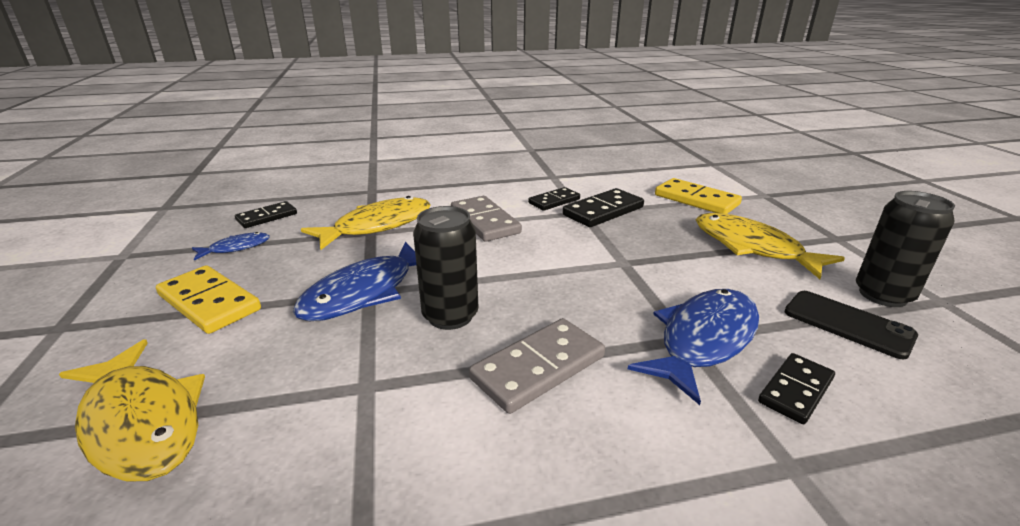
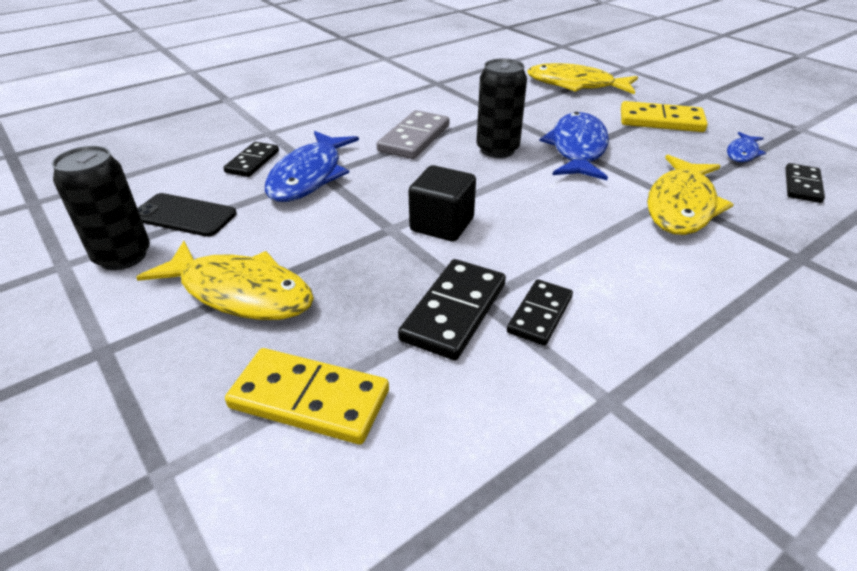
camera: 155 degrees right, 10 degrees up
grey domino [451,196,522,242] -> none
none -> black cube [408,165,476,242]

